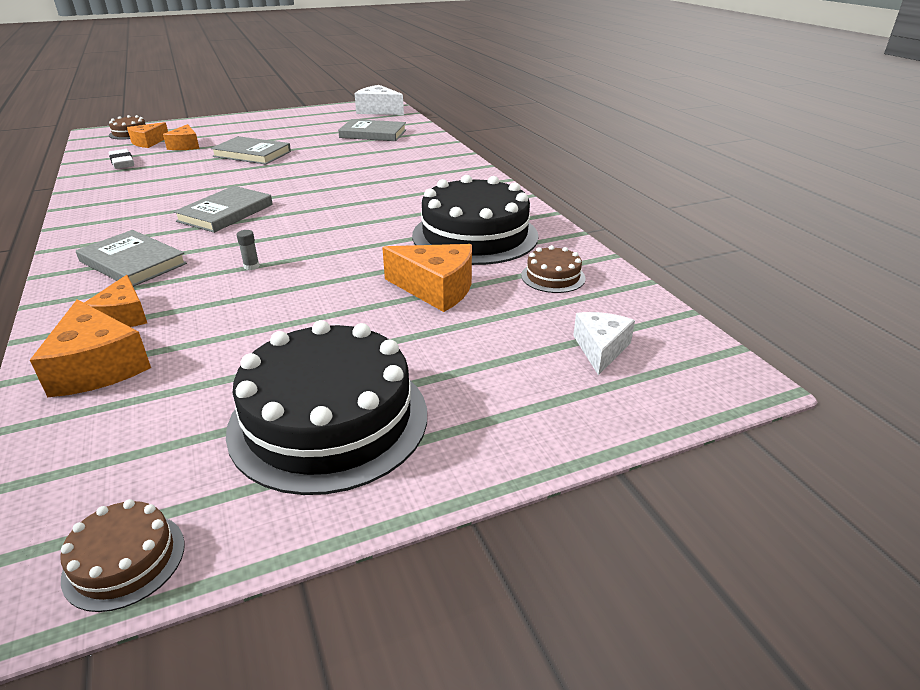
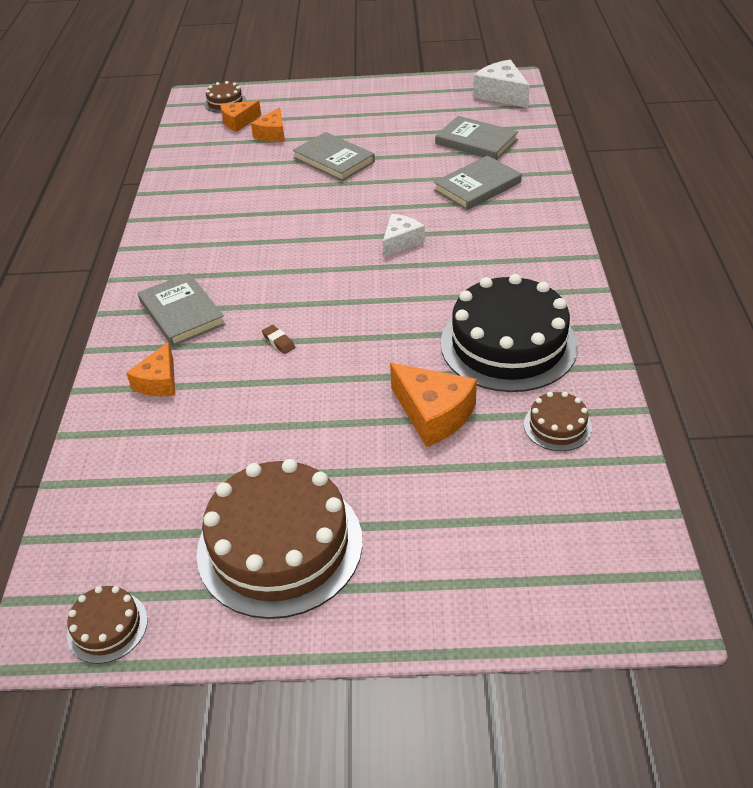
camera: 25 degrees right, 10 degrees up
orange cheese [30,299,151,397] -> none
white eraser [109,149,134,169] -> none
grey book [173,186,273,233] -> grey book moved to [434,155,522,210]
black cake [226,320,427,495] -> brown cake [197,459,363,619]
grey glue stick [237,230,260,270] -> brown eraser [262,325,295,354]
white cheese [573,312,635,375] -> white cheese moved to [383,214,425,257]

